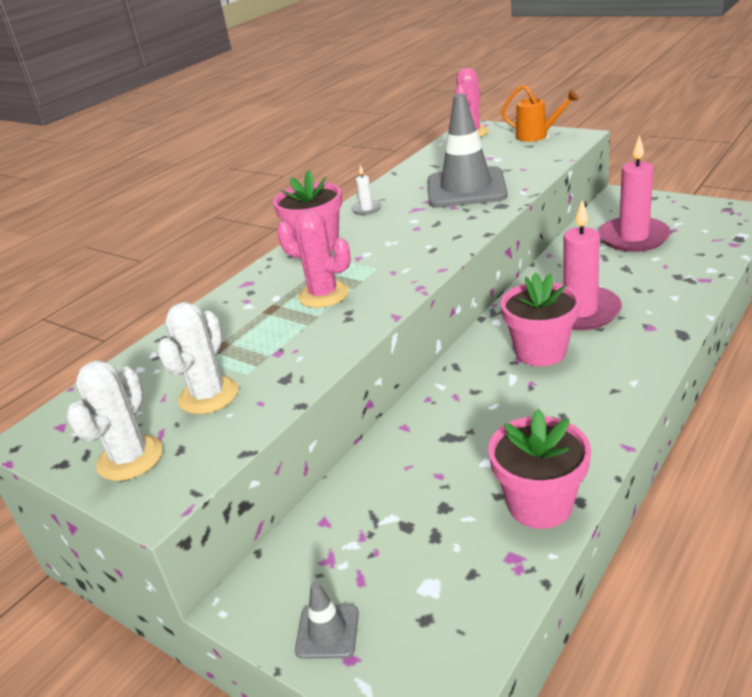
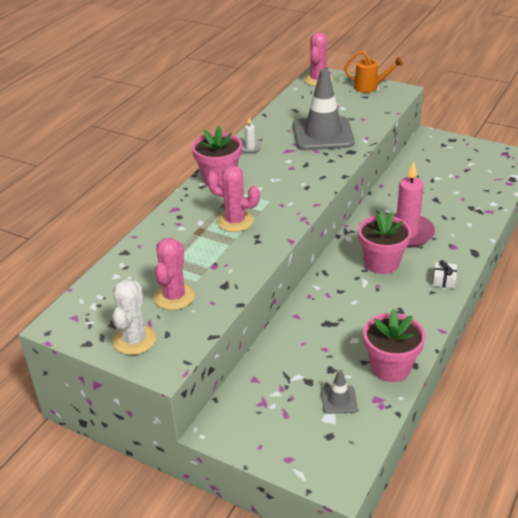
camera: 10 degrees left, 5 degrees up
white cactus [157,302,238,414] -> pink cactus [154,238,195,310]
grey traffic cone [295,581,359,659] -> grey traffic cone moved to [321,370,358,414]
pink candle [598,135,671,252] -> none
none -> white gift [433,260,457,289]

